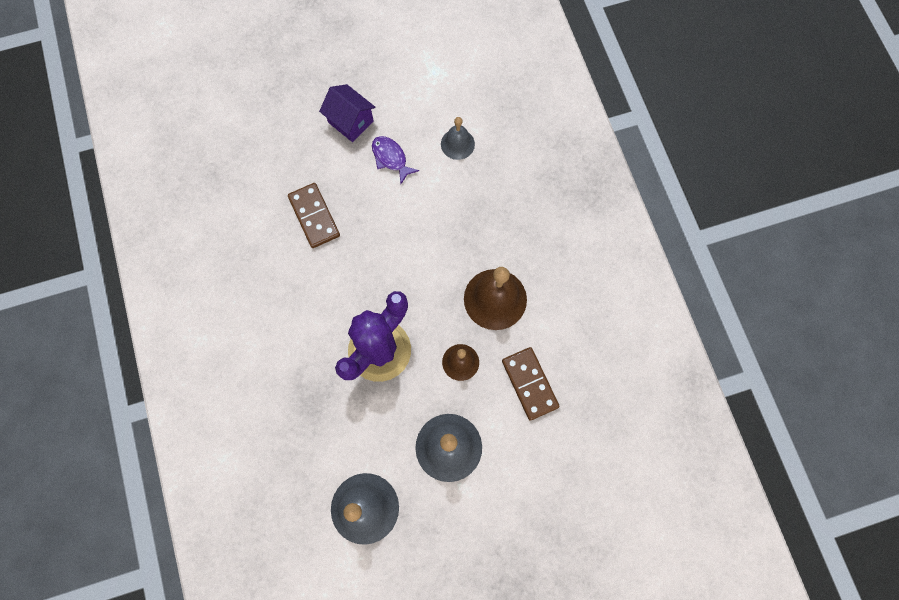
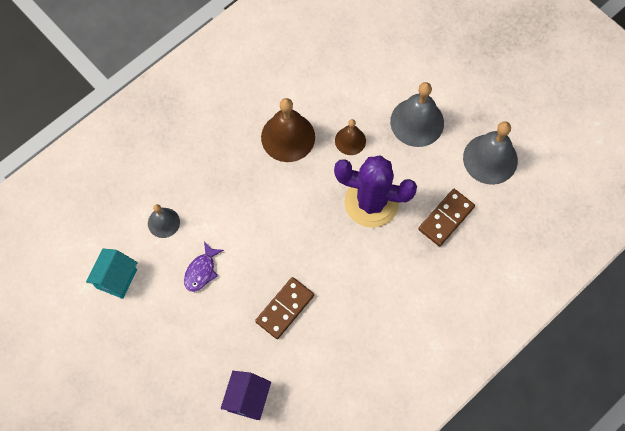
camera: 115 degrees left, 5 degrees down
purple house [319,84,376,142] -> purple house moved to [221,371,271,420]
brown domino [502,347,559,420] -> brown domino moved to [418,189,475,246]
none -> turquoise house [86,249,138,299]

